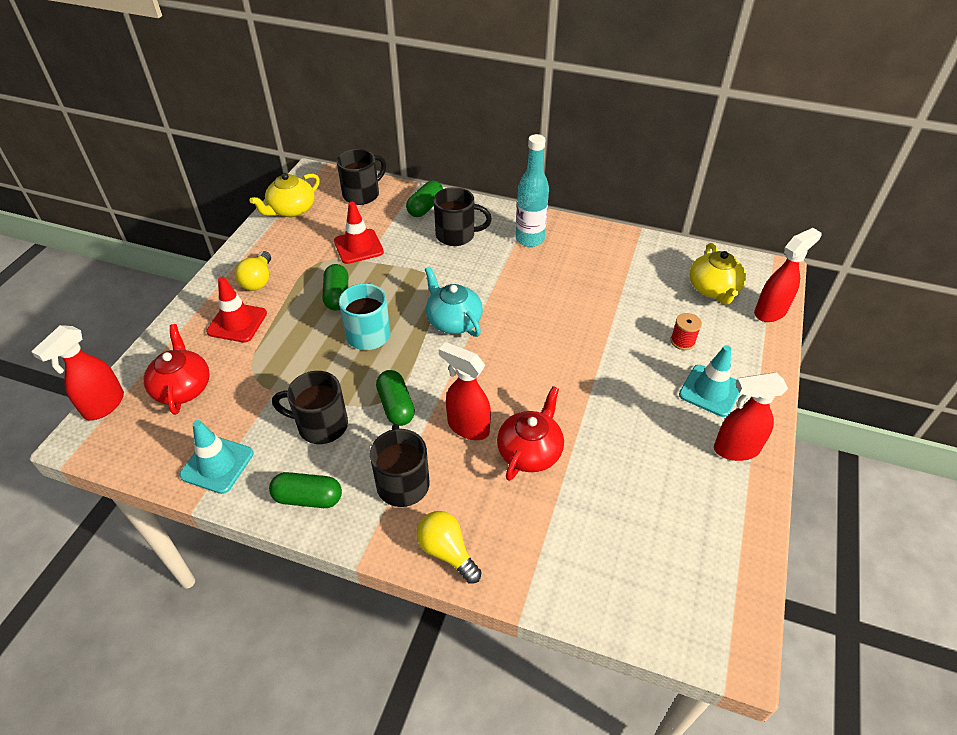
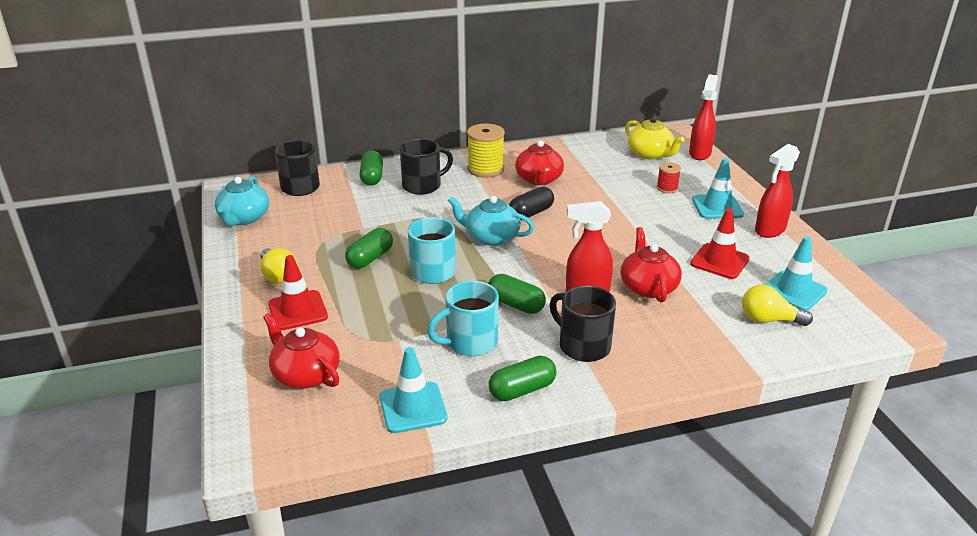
camera: 35 degrees left, 15 degrees down
red spray bottle [31,325,124,420] -> none
yellow teapot [249,173,320,217] -> turquoise teapot [215,176,269,226]
black mug [272,371,348,444] -> turquoise mug [427,281,499,356]
green capsule [323,264,348,310] -> green capsule turned 75 degrees clockwise [345,228,393,268]
red traffic cone [334,202,384,264] -> red traffic cone moved to [690,209,750,279]
yellow light bulb [416,511,481,584] -> yellow light bulb moved to [742,285,813,326]
turquoise bottle [516,134,549,247] -> yellow spool [467,123,505,178]
none -> black capsule [509,186,554,220]
none -> red teapot [515,140,564,185]
none -> turquoise traffic cone [765,236,827,311]

